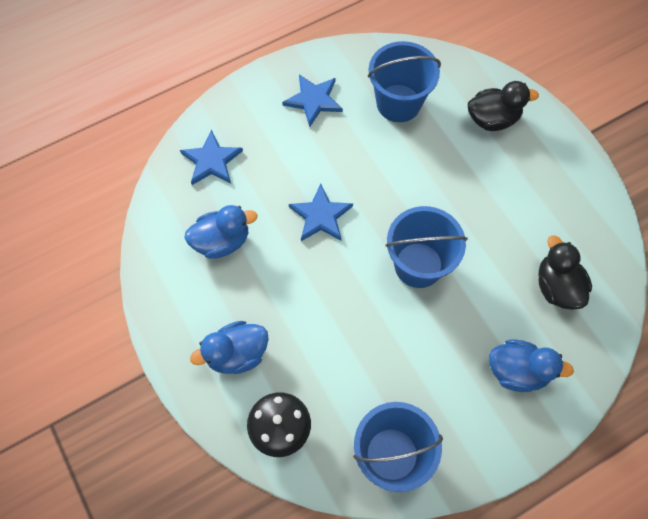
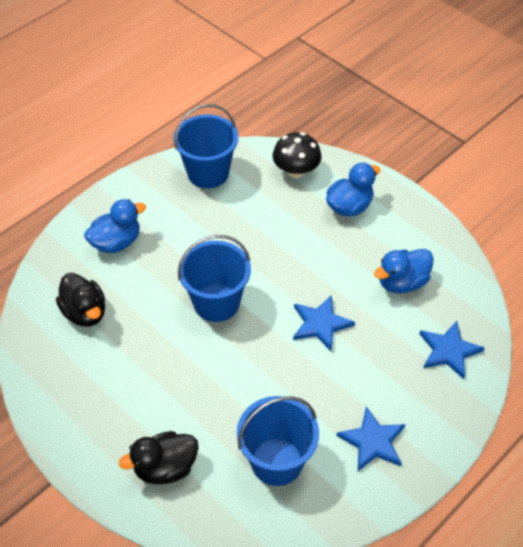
camera: 165 degrees right, 15 degrees down
blue duck [489,339,574,392] -> blue duck turned 150 degrees clockwise [84,199,146,253]

